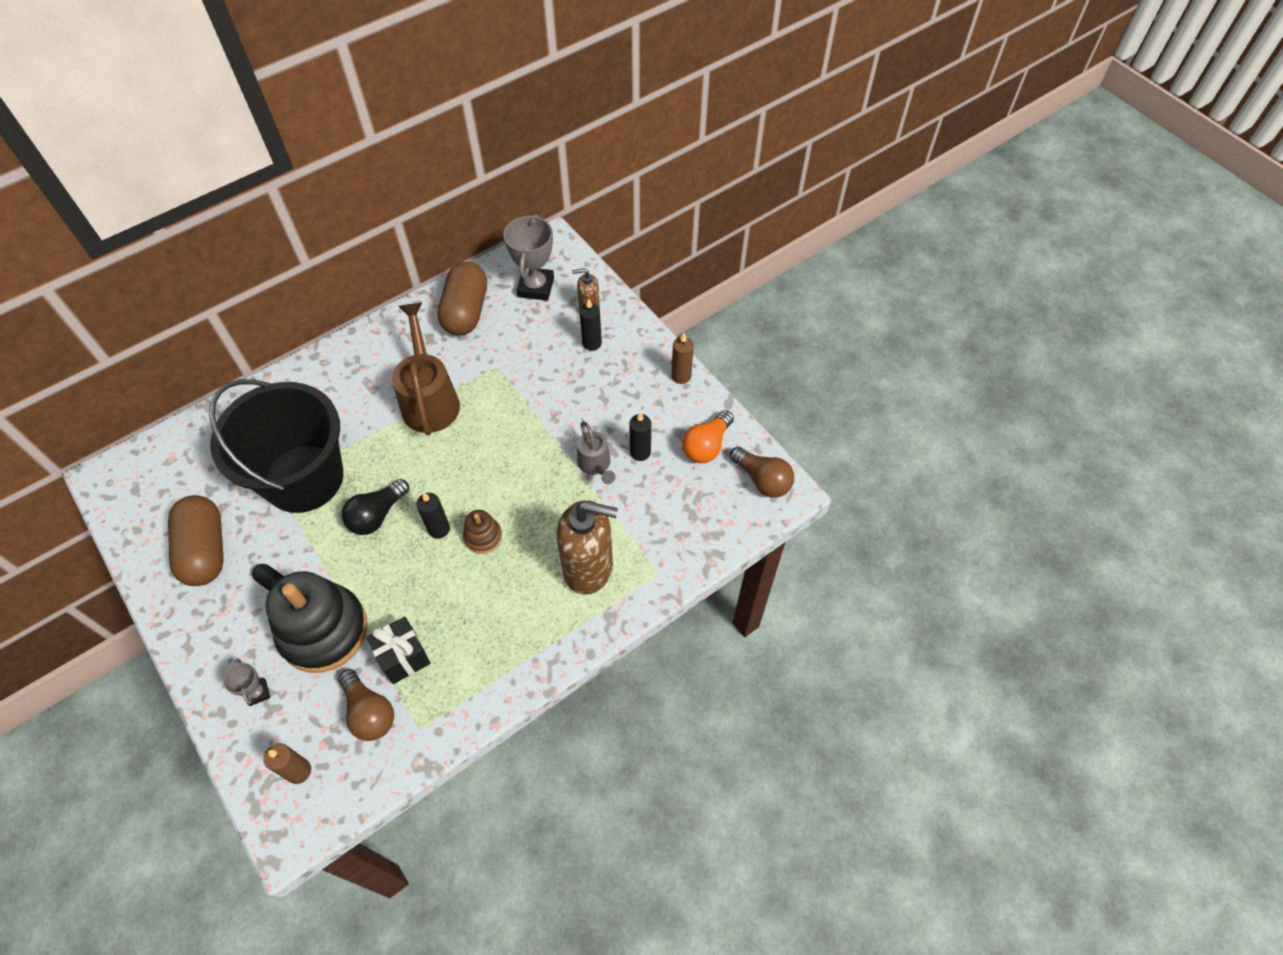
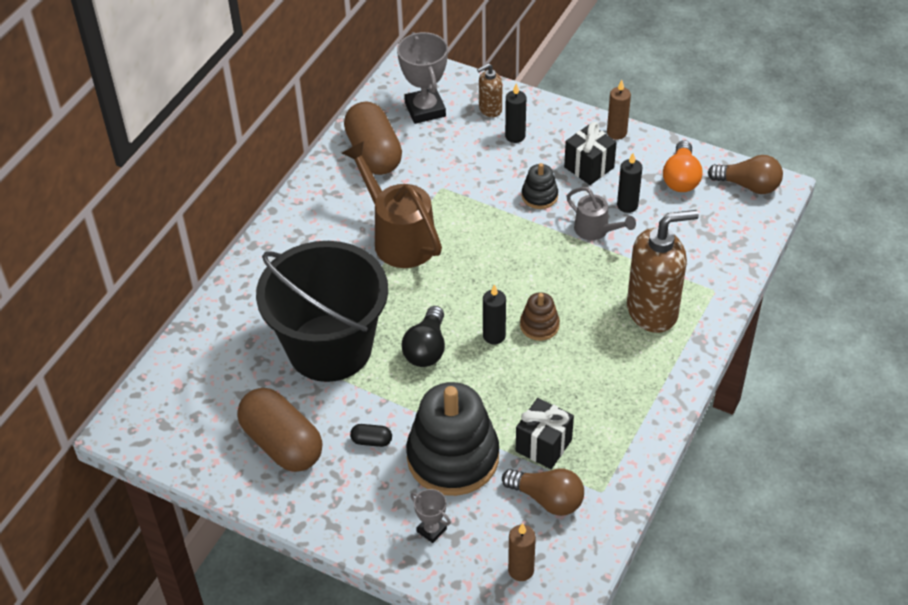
camera: 25 degrees left, 10 degrees down
none -> black stacking toy [522,163,558,209]
none -> black gift [564,122,617,185]

